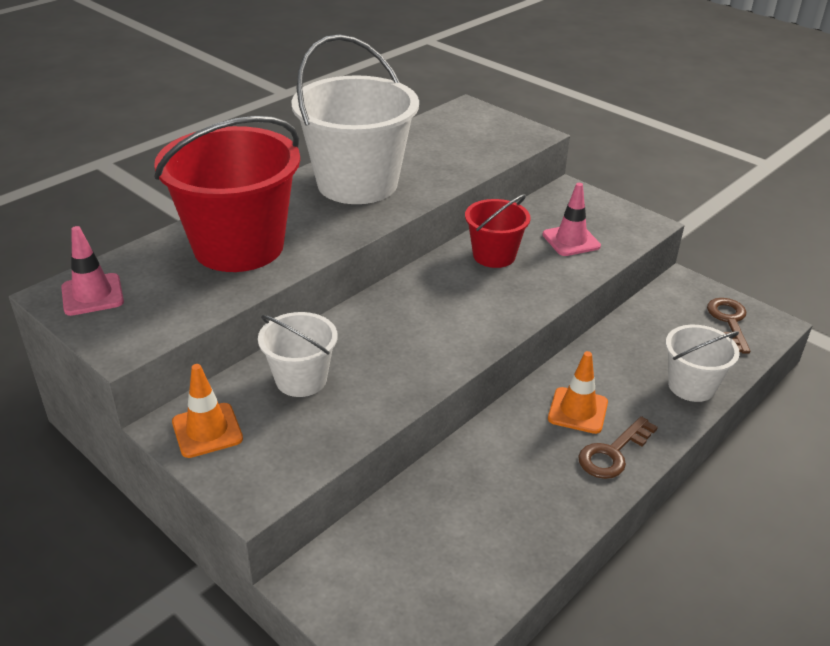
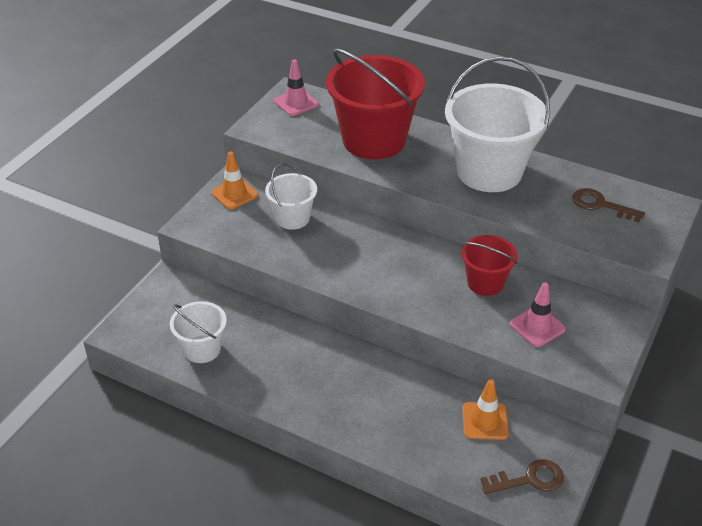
camera: 75 degrees right, 5 degrees up
orange traffic cone [548,351,608,434] -> orange traffic cone moved to [462,379,509,440]
brown key [578,416,658,479] -> brown key moved to [572,188,645,223]
white bucket [665,325,740,402] -> white bucket moved to [170,301,227,363]

